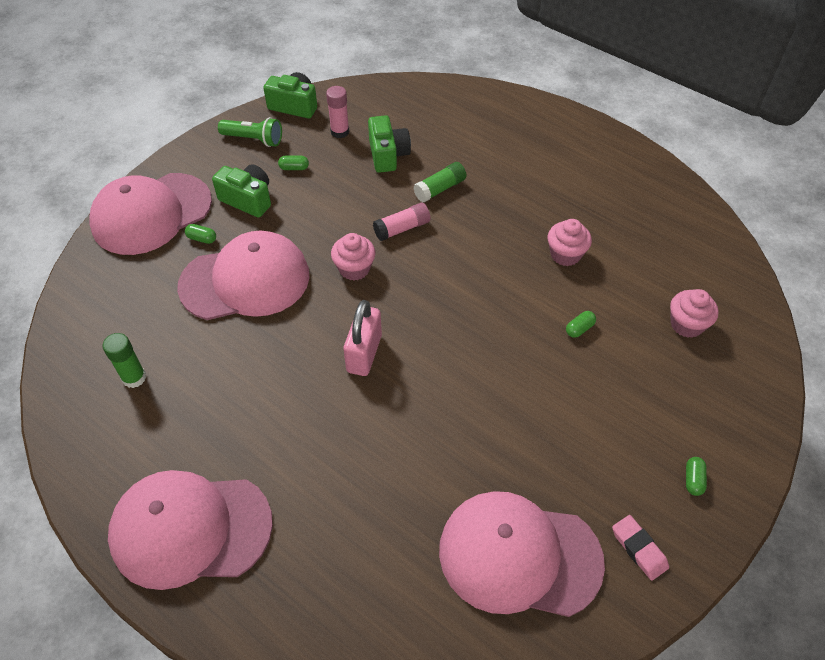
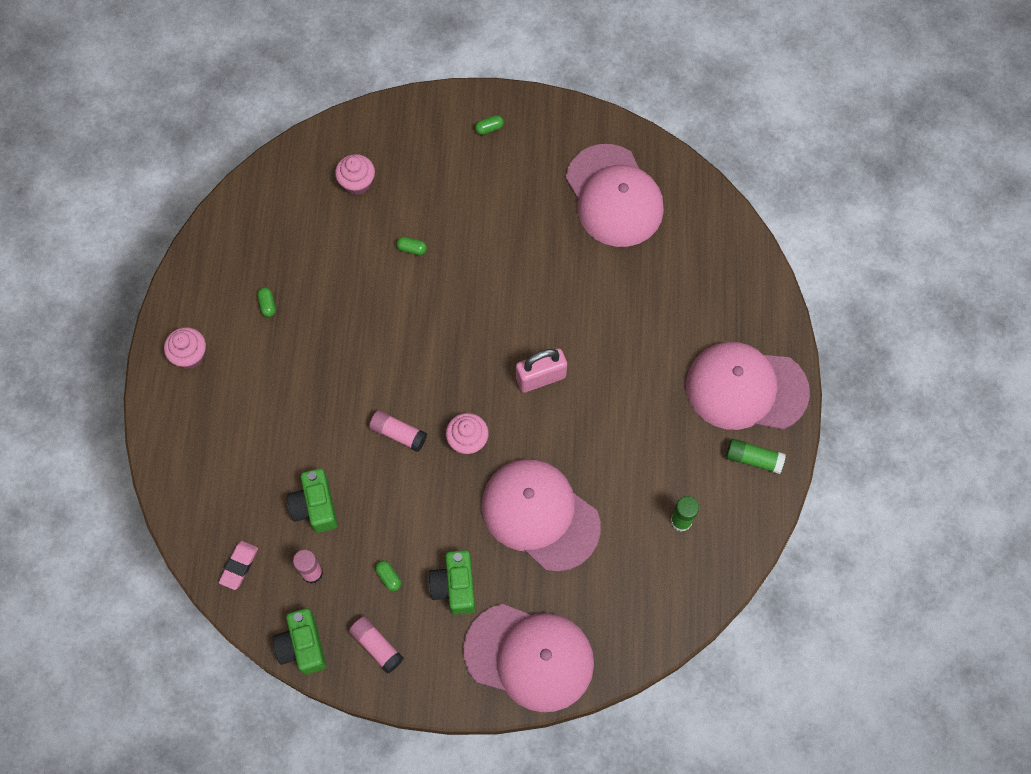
camera: 125 degrees left, 15 degrees up
pink cap [108,470,273,590] -> pink cap turned 135 degrees clockwise [686,342,810,430]
green capsule [185,224,216,244] -> green capsule moved to [257,287,276,317]
green flashlight [218,117,282,147] -> pink glue stick [349,616,404,674]
green camera [368,115,411,173] -> green camera turned 60 degrees counterclockwise [287,468,338,533]
green glue stick [413,162,466,202] -> green glue stick moved to [726,439,786,474]
pink cupcake [548,219,592,266] -> pink cupcake moved to [164,327,206,369]
pink eraser [612,515,669,581] -> pink eraser moved to [219,541,258,590]

